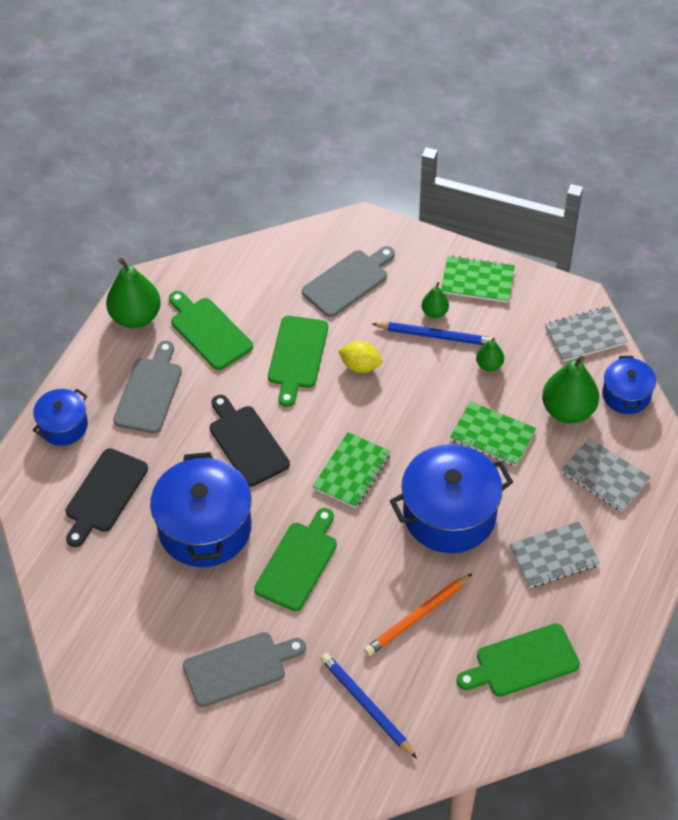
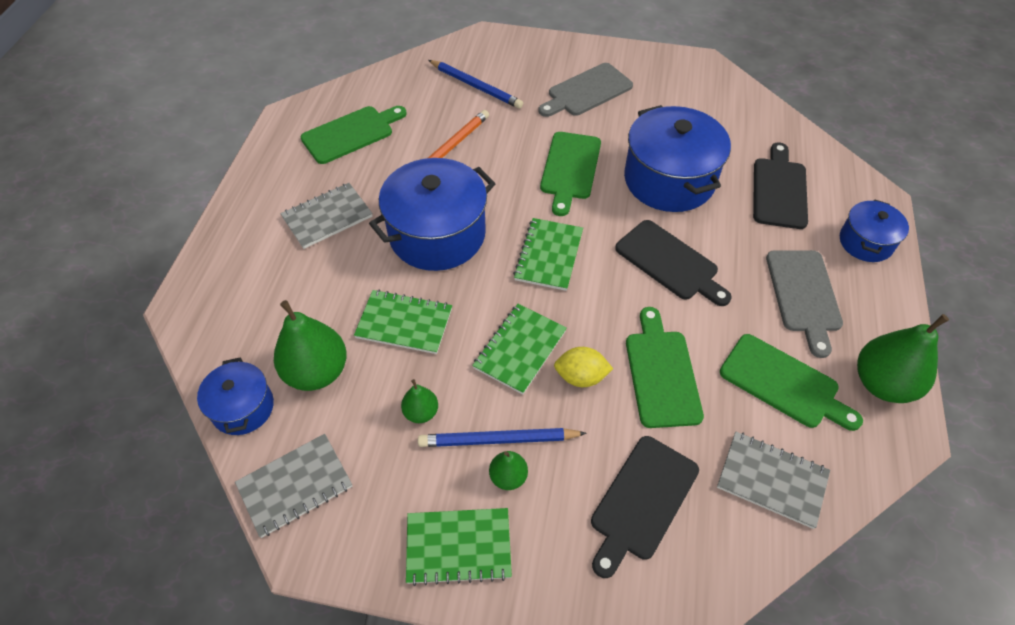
camera: 165 degrees right, 0 degrees up
grey cutting board [302,246,395,317] -> black cutting board [591,436,699,578]
grey notebook [561,438,650,512] -> grey notebook moved to [717,432,830,529]
none -> green notebook [472,304,567,395]

